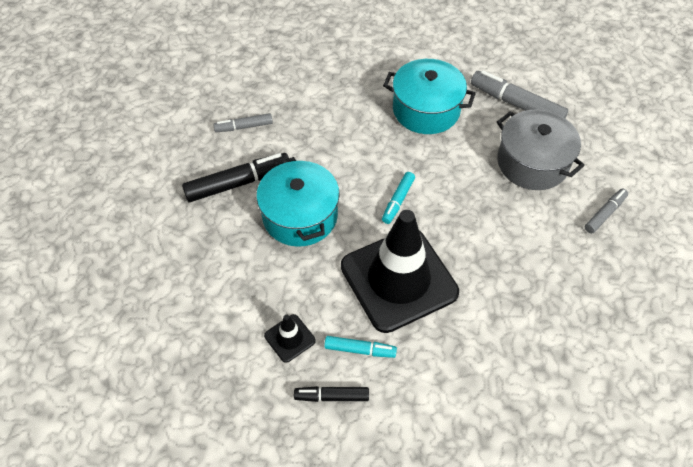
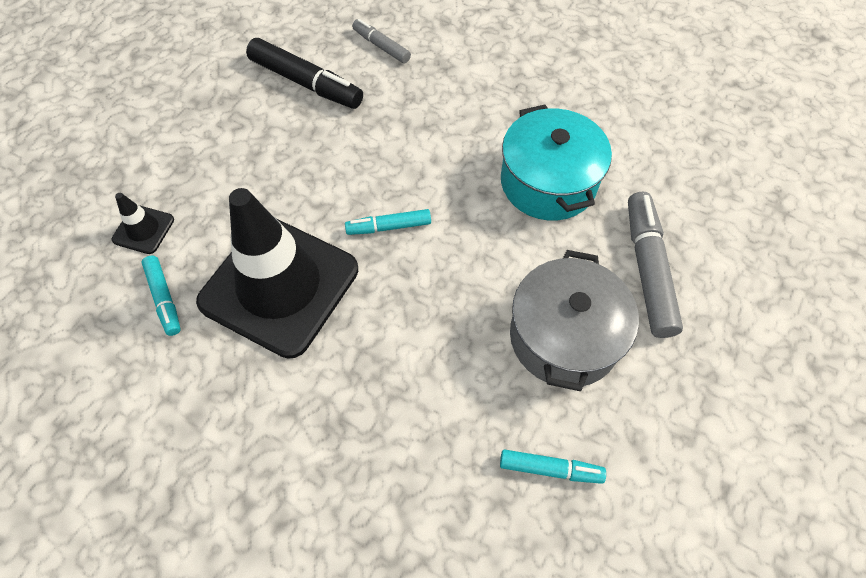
camera: 55 degrees right, 5 degrees up
turquoise pot [256,157,340,247] -> none
black marker [294,386,369,402] -> none
grey marker [585,189,628,233] -> turquoise marker [500,449,606,484]

